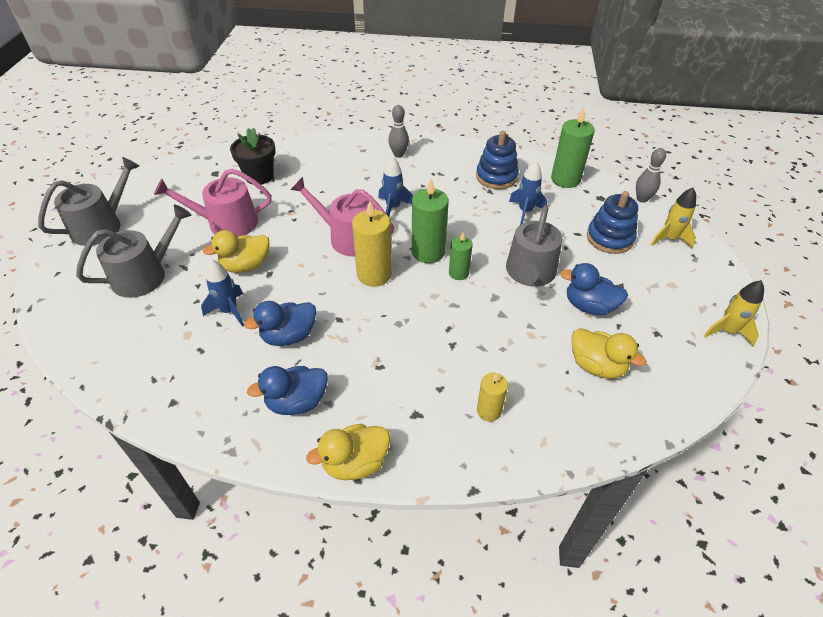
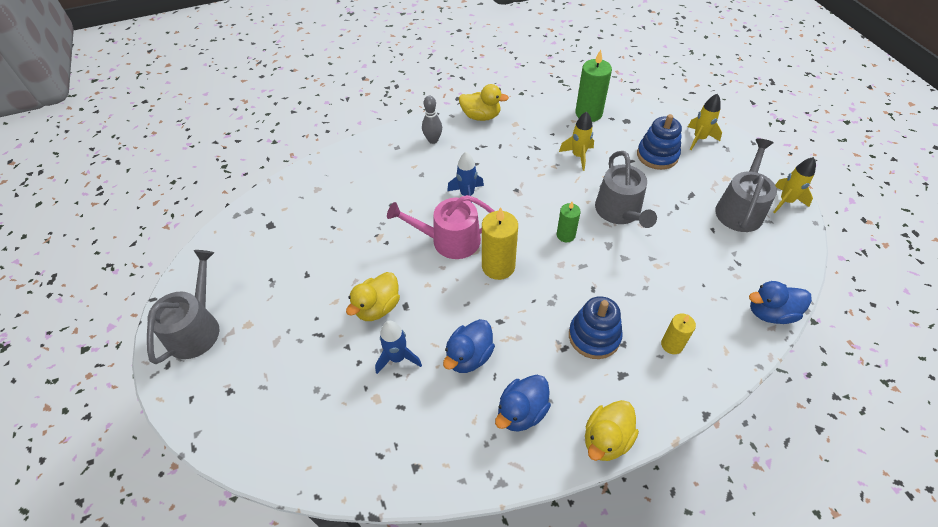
camera: 25 degrees left, 5 degrees up
grey watering can [76,205,191,298] -> grey watering can moved to [715,139,777,232]
pink watering can [154,168,272,237] -> none
black flower pot [230,128,275,185] -> none
green candle [412,179,449,263] -> none
blue stacking toy [476,131,519,189] -> blue stacking toy moved to [569,296,623,359]
blue rocket [509,160,547,225] -> yellow rocket [559,111,594,171]
blue duck [560,263,628,315] -> blue duck moved to [749,281,812,324]
yellow duck [572,328,646,379] -> yellow duck moved to [459,84,509,121]
grey bowling pin [636,148,666,203] -> none

